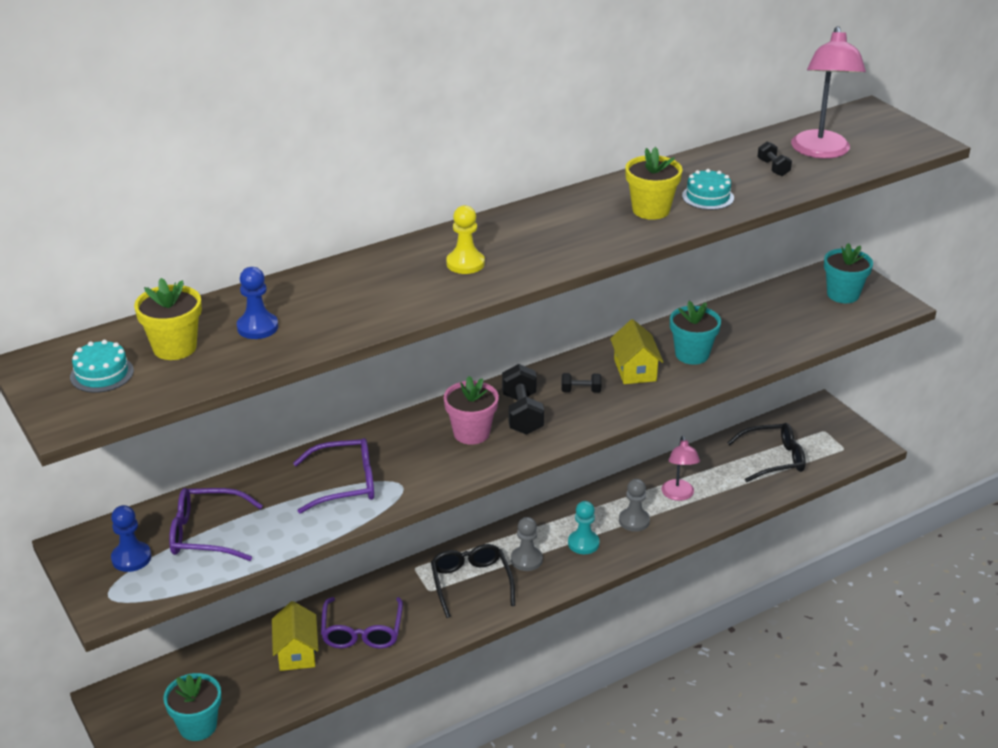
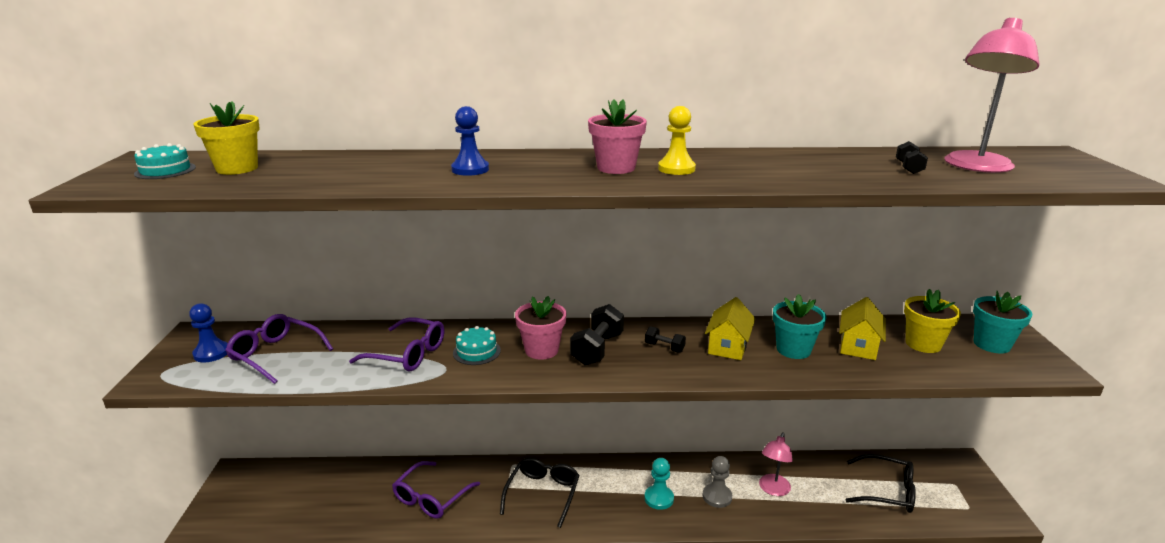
camera: 30 degrees right, 10 degrees down
turquoise flower pot [164,673,221,741] -> none
blue pawn [237,267,278,339] -> blue pawn moved to [451,106,489,176]
yellow house [272,601,318,671] -> yellow house moved to [839,297,886,360]
yellow pawn [446,205,485,274] -> yellow pawn moved to [658,106,696,175]
grey pawn [511,517,543,571] -> none
yellow flower pot [625,147,682,220] -> yellow flower pot moved to [904,289,961,353]
turquoise cake [682,169,734,210] -> turquoise cake moved to [453,326,501,365]
none -> pink flower pot [588,99,647,174]

